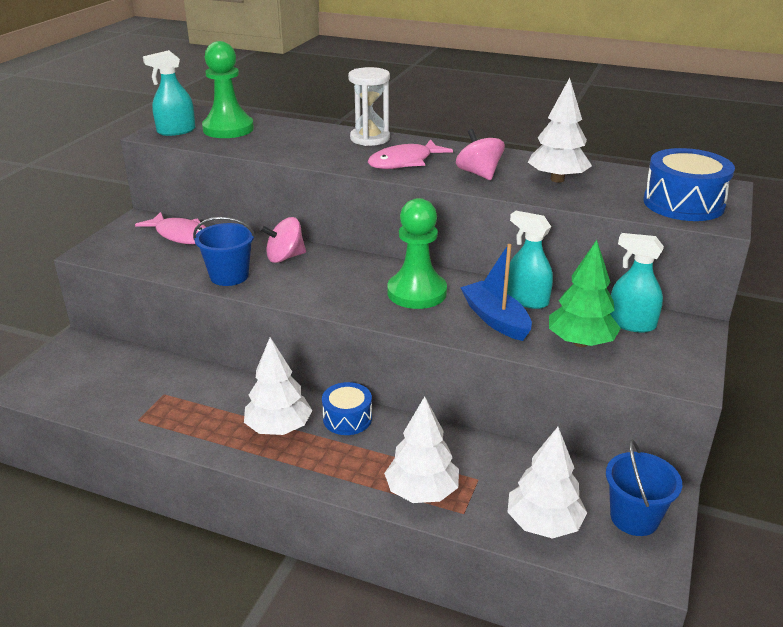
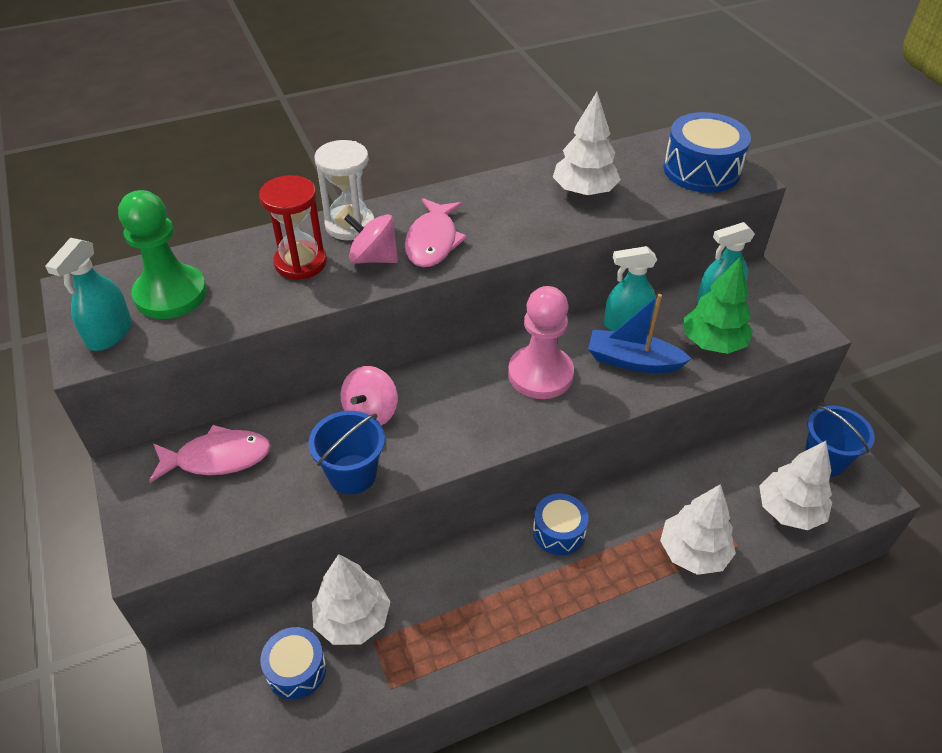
camera: 45 degrees left, 15 degrees up
white tree [244,337,312,435] -> white tree moved to [312,554,390,645]
green pawn [387,198,447,309] -> pink pawn [508,286,574,399]
pink spinning top [456,129,505,180] -> pink spinning top moved to [344,214,398,264]
none -> red hourglass [259,175,327,280]
none -> blue drum [260,627,326,700]

